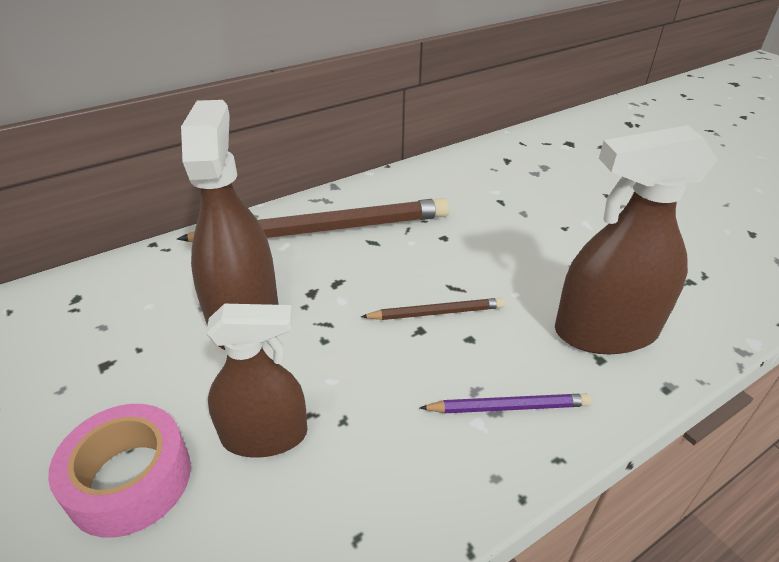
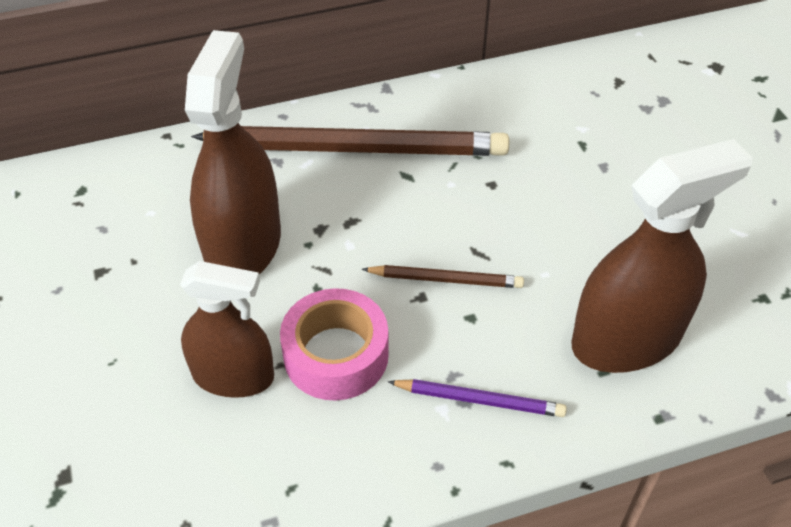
camera: 15 degrees right, 10 degrees up
pink tape [48,404,191,538] -> pink tape moved to [280,288,389,400]
brown spray bottle [555,125,718,354] -> brown spray bottle turned 150 degrees clockwise [571,139,753,373]

